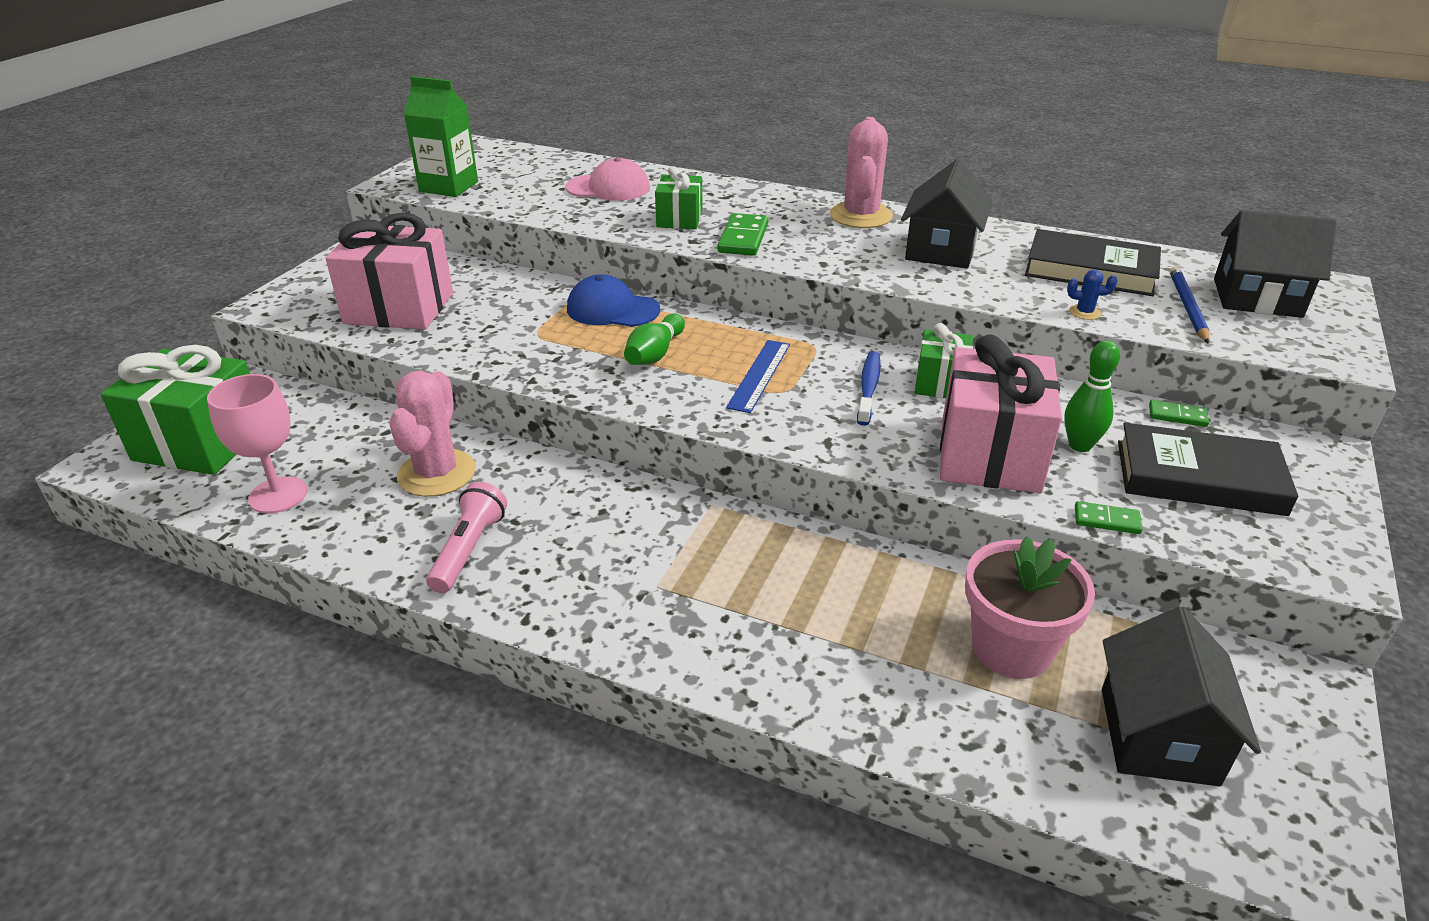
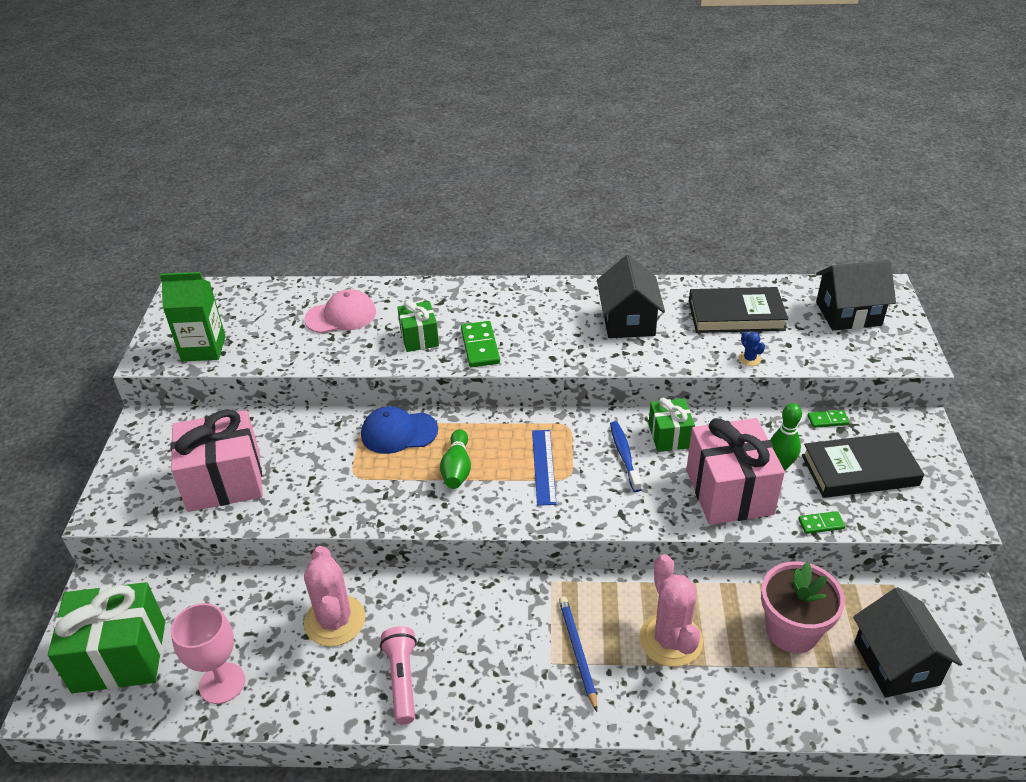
camera: 20 degrees left, 5 degrees up
pink cactus [830,117,893,228] -> pink cactus moved to [639,554,703,667]
blue cactus [1067,269,1118,320] -> blue cactus turned 75 degrees clockwise [739,331,765,366]
blue pencil [1170,266,1210,344] -> blue pencil moved to [559,597,597,712]

